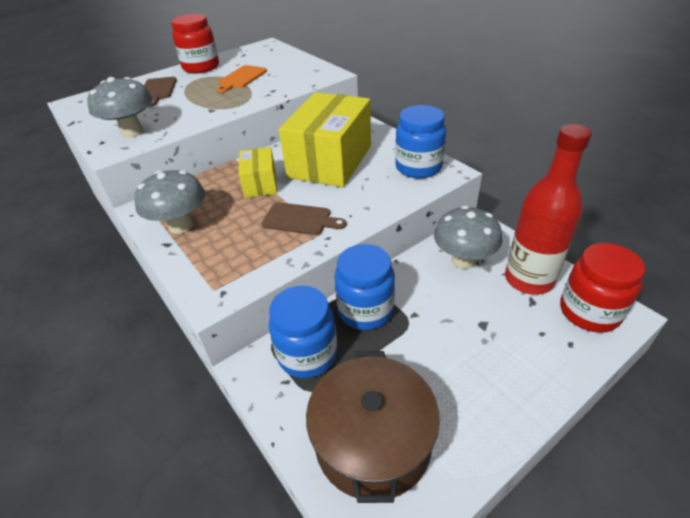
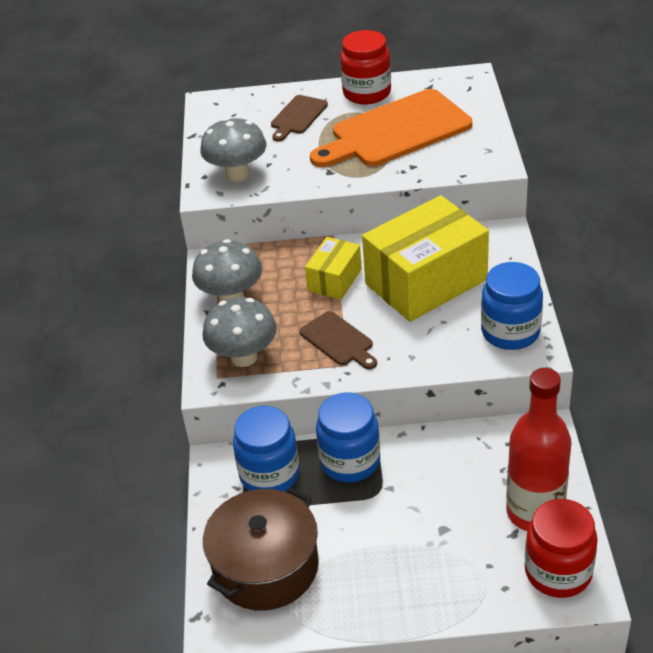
camera: 35 degrees right, 0 degrees up
orange cutting board [217,65,267,93] -> orange cutting board [310,89,472,167], size x2.06
grey mushroom [434,206,502,269] -> grey mushroom moved to [202,297,277,367]

